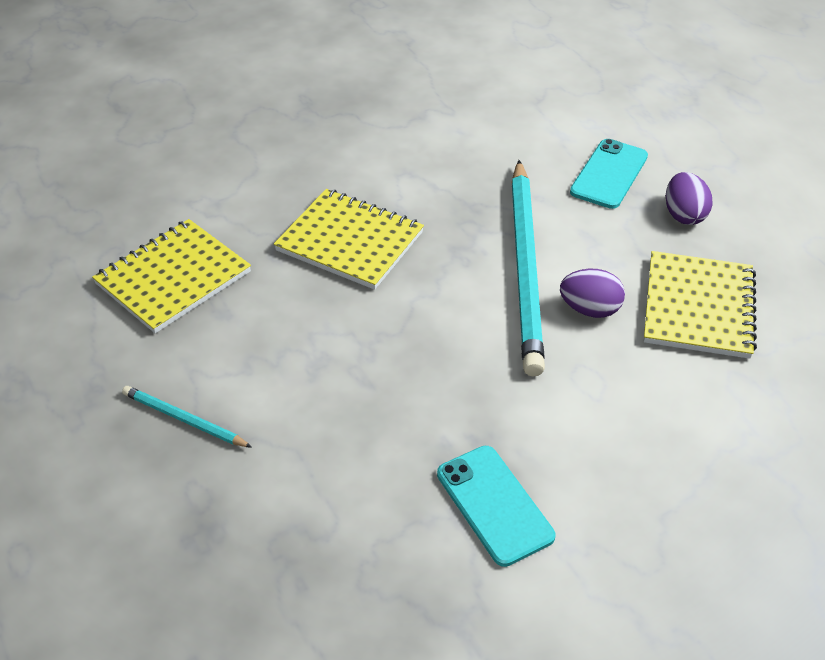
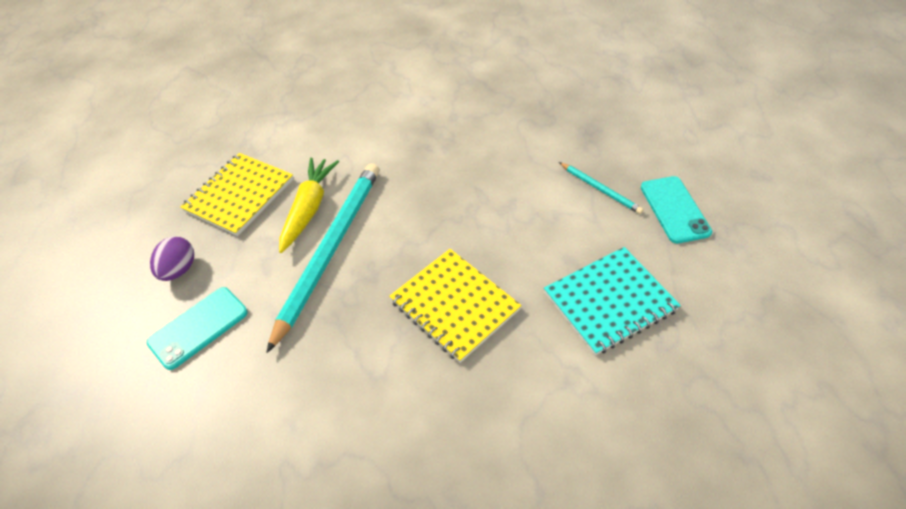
camera: 160 degrees left, 5 degrees up
yellow notebook [92,219,251,333] -> turquoise notebook [544,247,681,356]
turquoise phone [437,446,555,567] -> turquoise phone moved to [641,176,712,243]
purple egg [560,269,625,318] -> yellow carrot [279,157,339,253]

